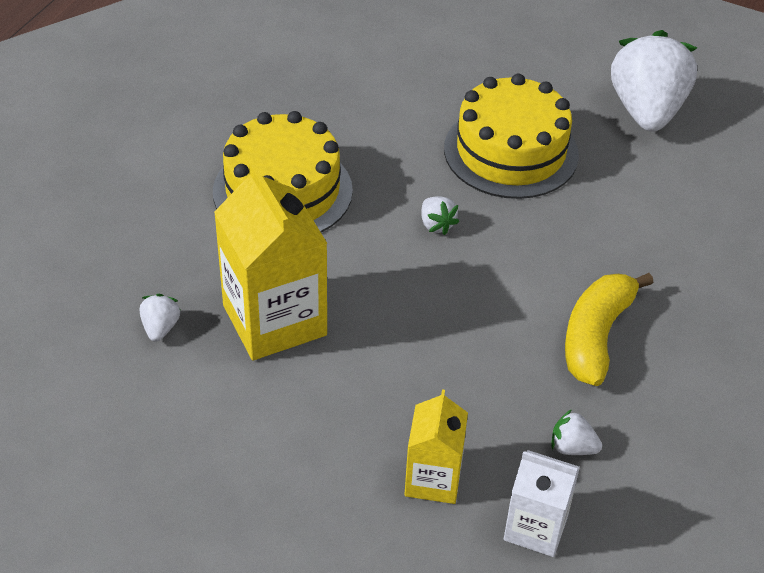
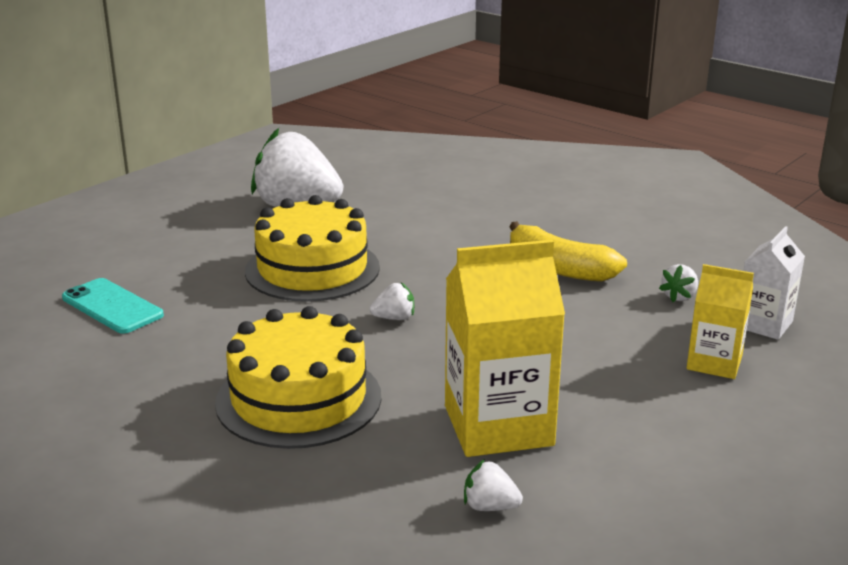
camera: 75 degrees left, 20 degrees down
none -> turquoise phone [62,278,164,334]

